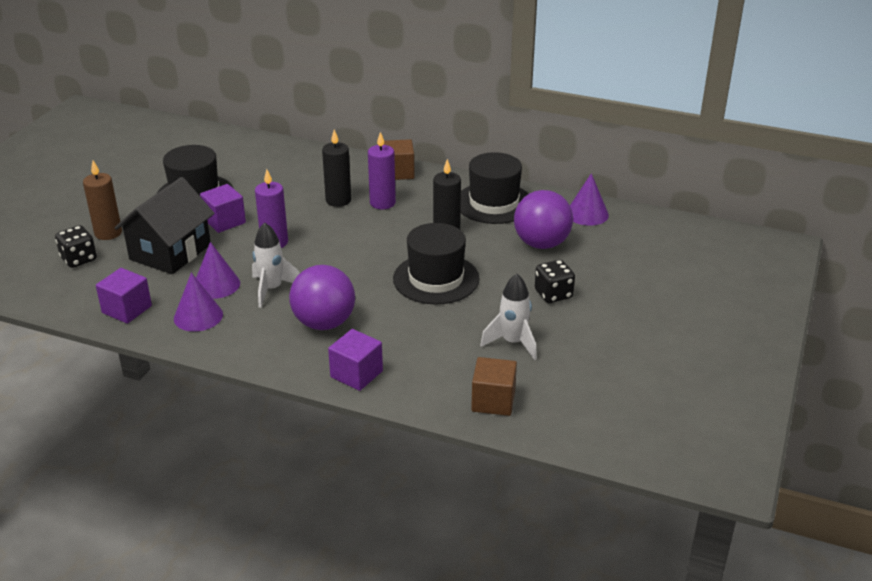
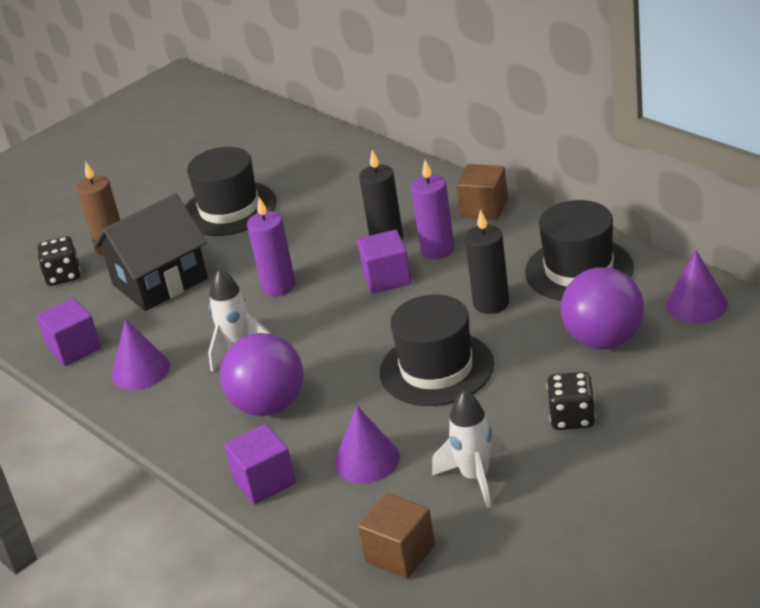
camera: 30 degrees right, 0 degrees up
purple cone [196,242,240,299] -> purple cone moved to [335,405,400,483]
purple cube [200,184,246,233] -> purple cube moved to [357,230,411,294]

